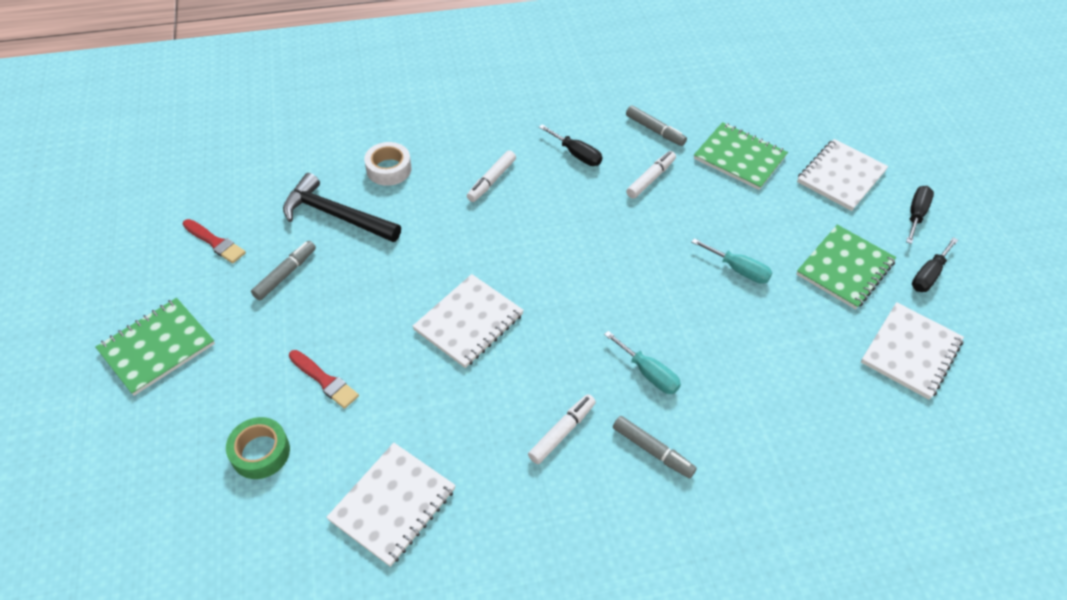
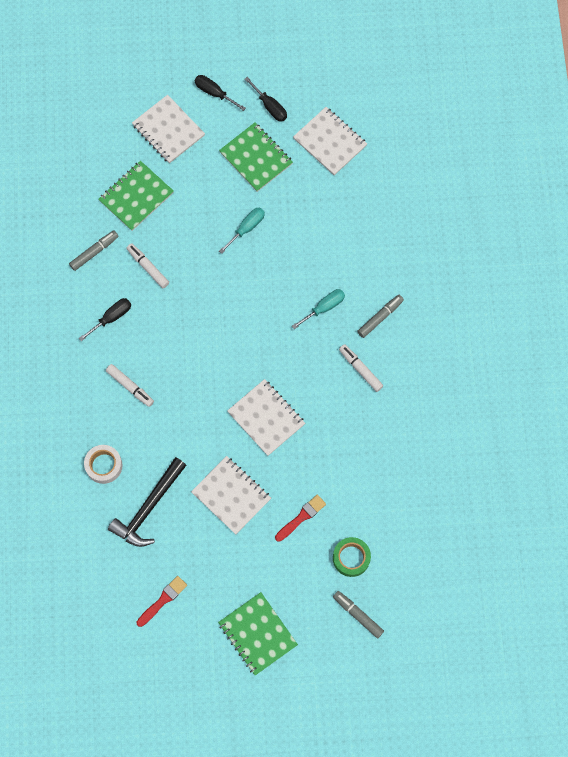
camera: 80 degrees left, 20 degrees up
grey marker [251,241,316,300] -> grey marker moved to [333,591,384,638]
white notebook [326,443,456,567] -> white notebook moved to [191,456,271,534]

